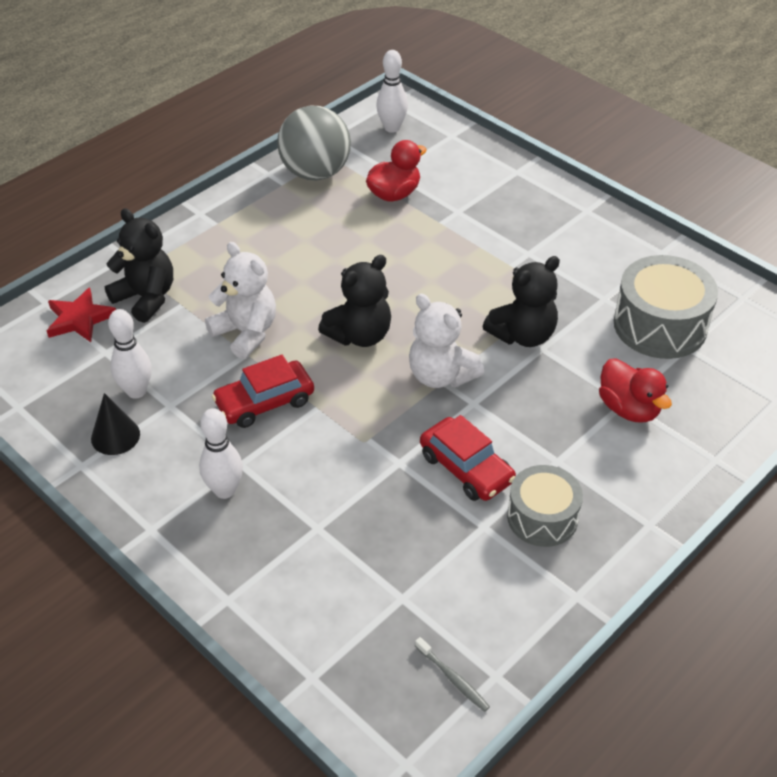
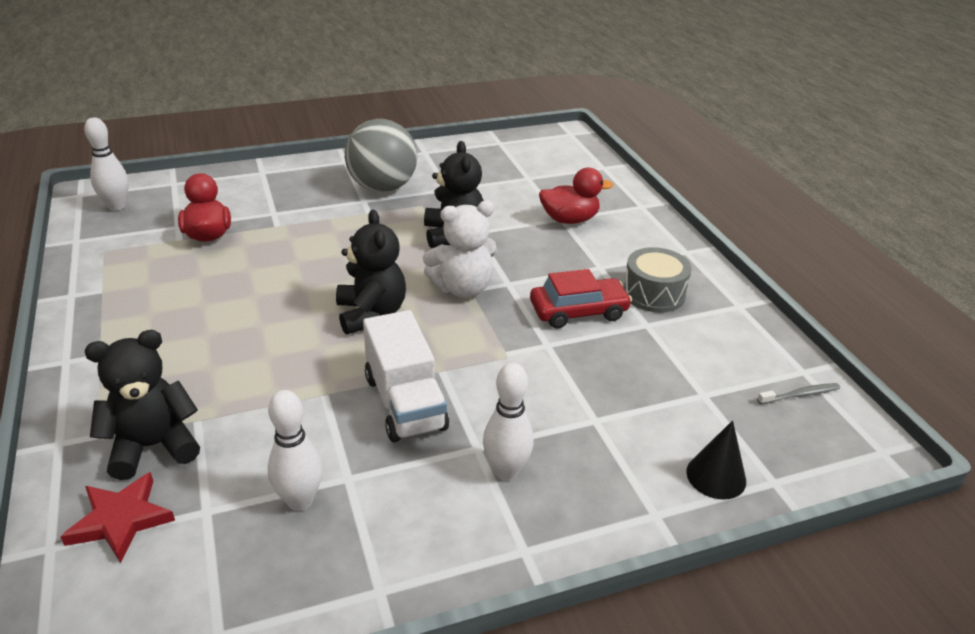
camera: 65 degrees left, 10 degrees down
black cone [91,393,140,455] -> black cone moved to [686,420,746,500]
white teddy bear [205,242,276,359] -> none
red car [212,355,314,428] -> white truck [363,310,449,443]
grey ball [277,106,351,181] -> grey ball moved to [345,119,417,192]
grey drum [614,255,718,359] -> none

